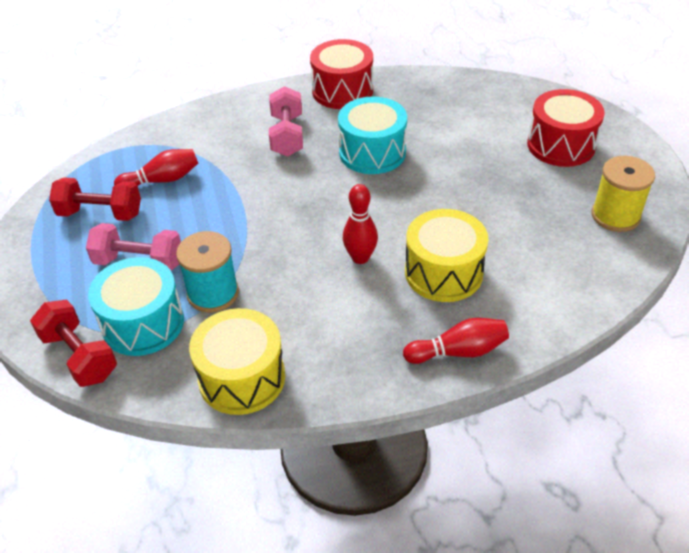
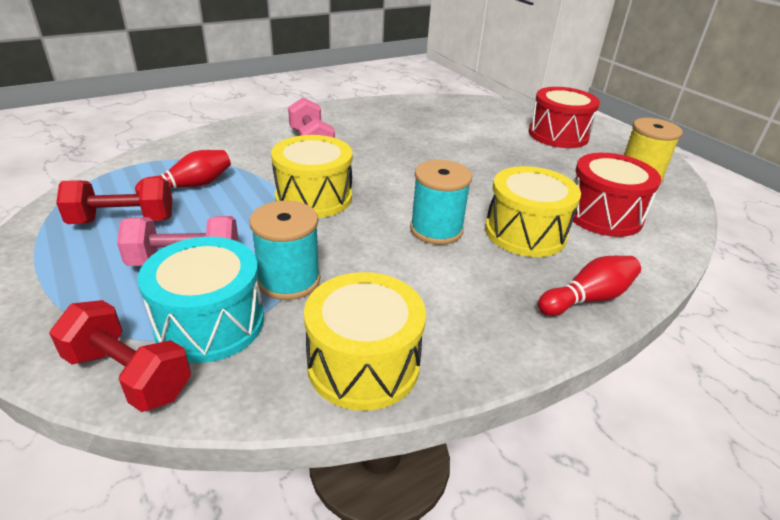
camera: 20 degrees left, 10 degrees down
red drum [310,39,373,109] -> red drum moved to [573,153,661,237]
turquoise drum [338,97,407,174] -> none
red bowling pin [343,184,378,264] -> turquoise spool [410,160,472,245]
none -> yellow drum [271,135,353,218]

